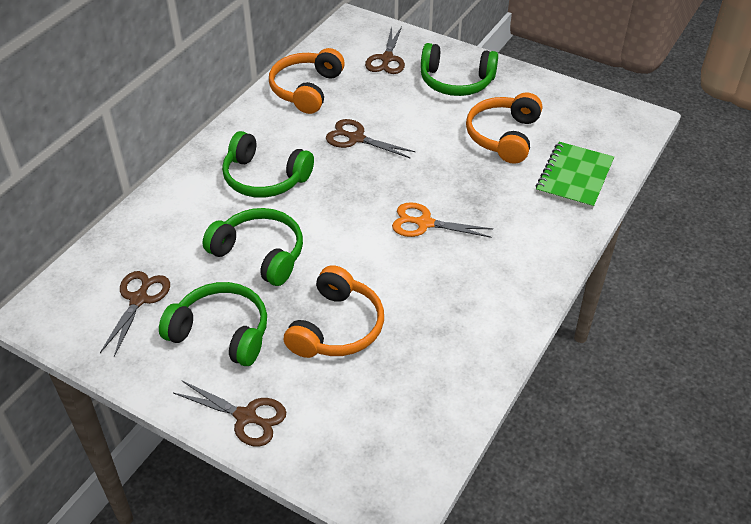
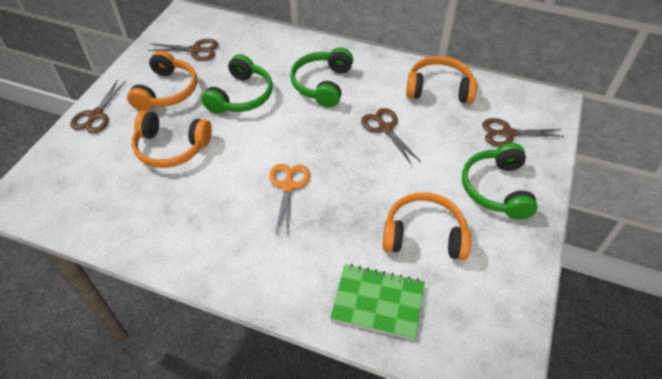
camera: 80 degrees right, 5 degrees up
green headphones [159,282,267,366] -> orange headphones [127,50,197,111]
brown scissors [326,119,416,158] -> brown scissors turned 45 degrees counterclockwise [361,108,421,165]

